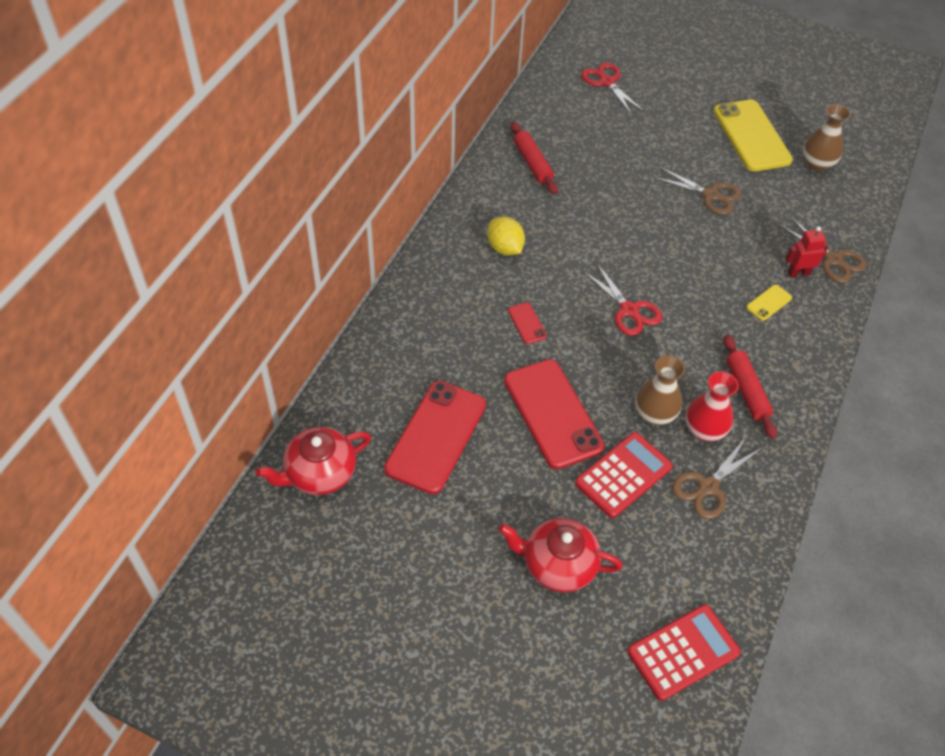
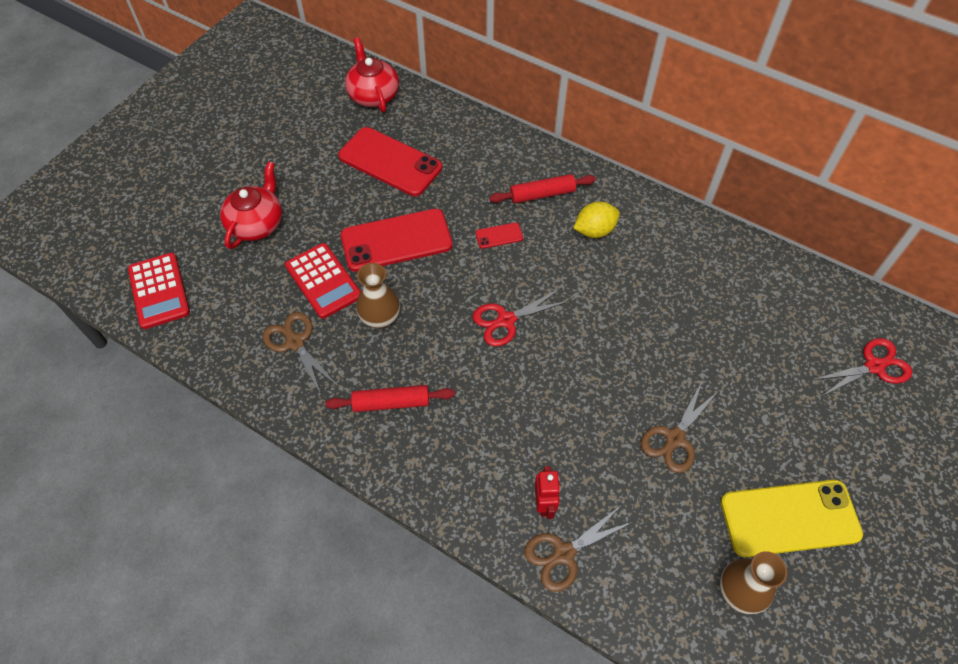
camera: 100 degrees right, 5 degrees up
red rolling pin [511,122,558,194] -> red rolling pin moved to [489,174,596,203]
red vase [685,372,739,442] -> none
yellow phone [746,285,792,321] -> none

